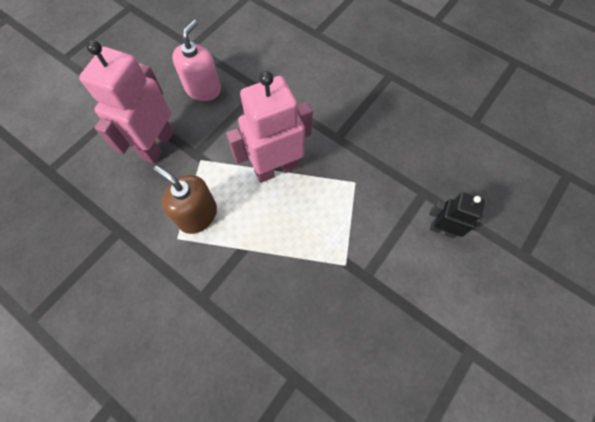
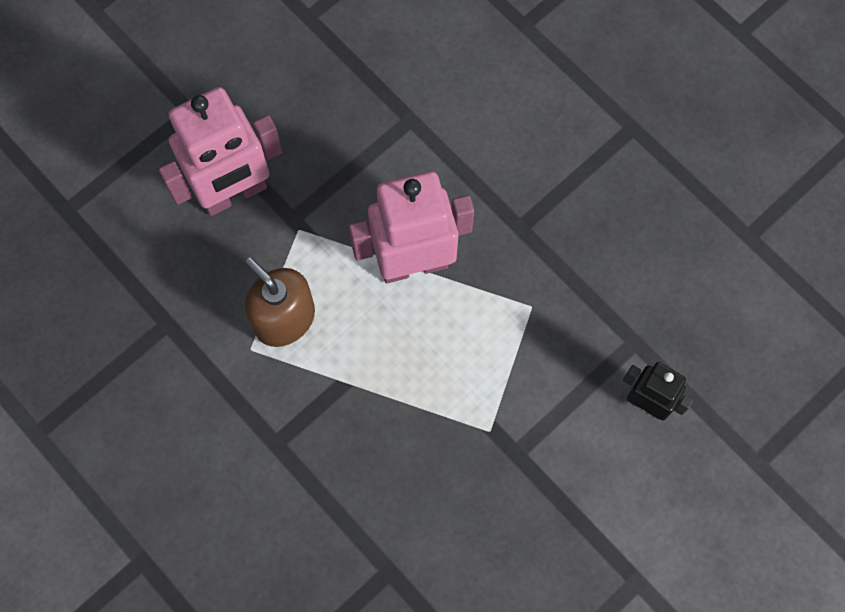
camera: 10 degrees right, 5 degrees up
pink robot [79,40,174,164] -> pink robot turned 150 degrees counterclockwise [159,87,283,216]
pink soap dispenser [172,20,221,101] -> none

